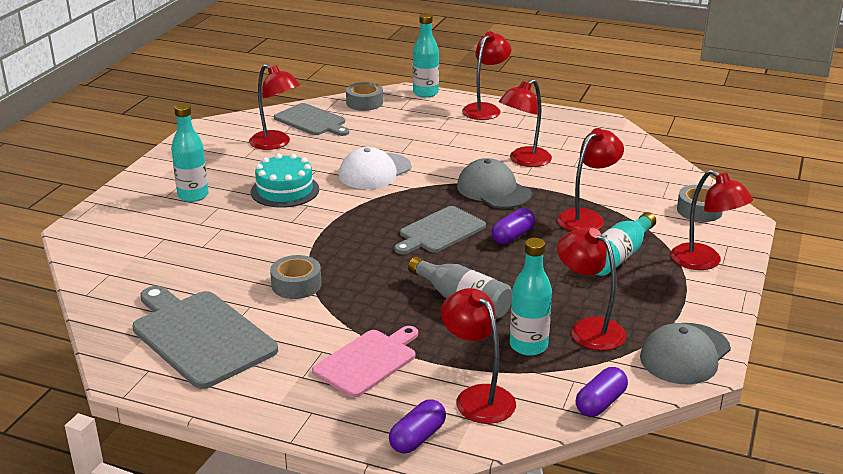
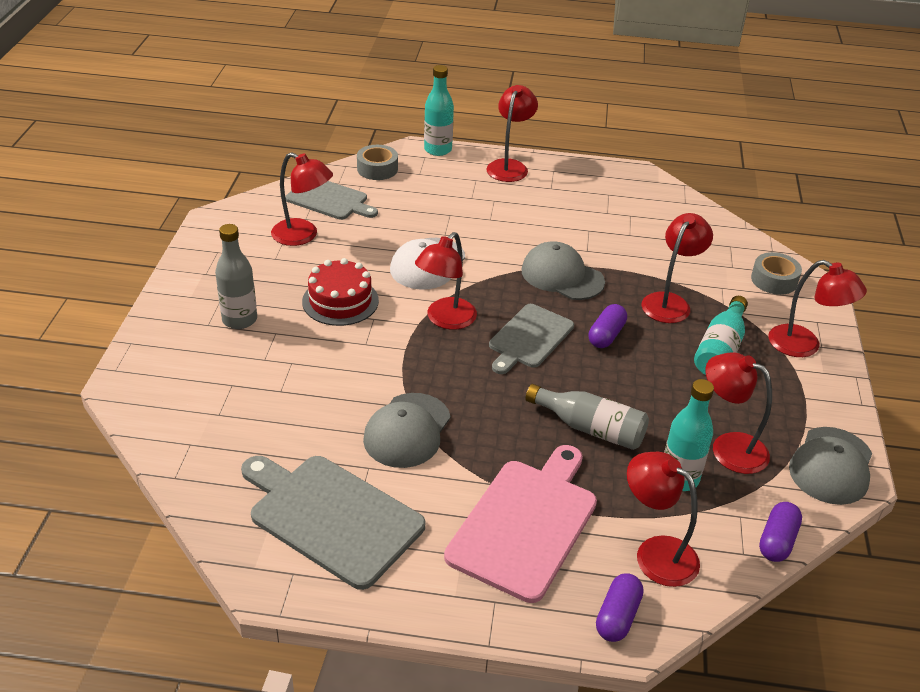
camera: 15 degrees left, 10 degrees up
turquoise bottle [171,103,209,202] -> grey bottle [215,224,257,329]
turquoise cake [251,154,319,208] -> red cake [302,258,379,326]
grey tape [270,255,321,299] -> grey cap [363,393,451,468]
pink cutting board [312,326,418,398] -> pink cutting board [444,445,597,603], size x1.53
red lamp [499,79,552,167] -> red lamp moved to [415,232,477,330]

